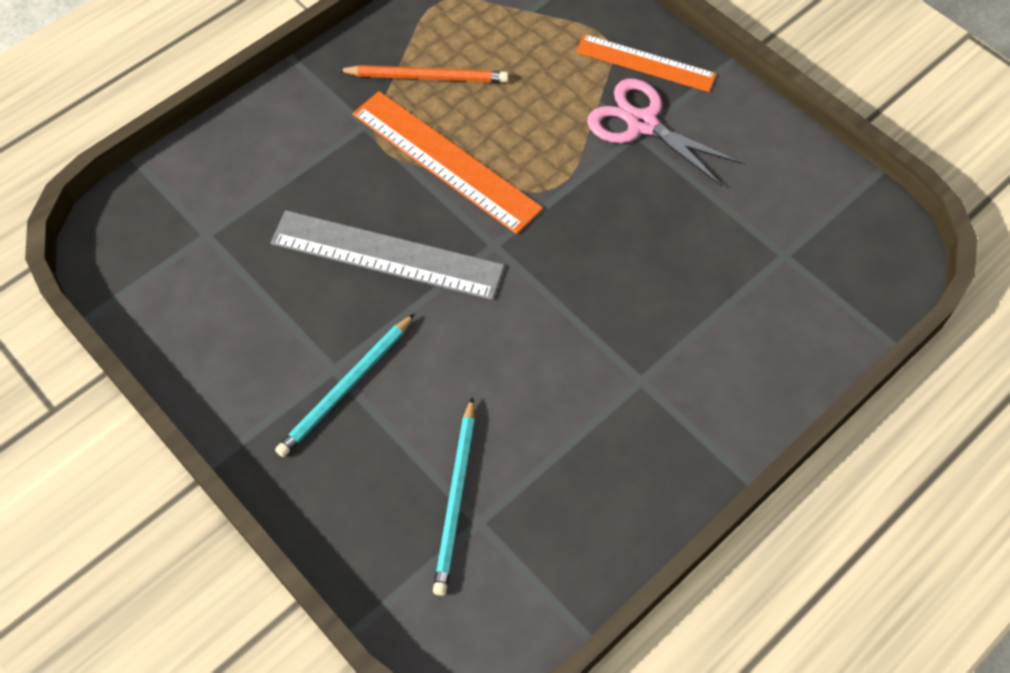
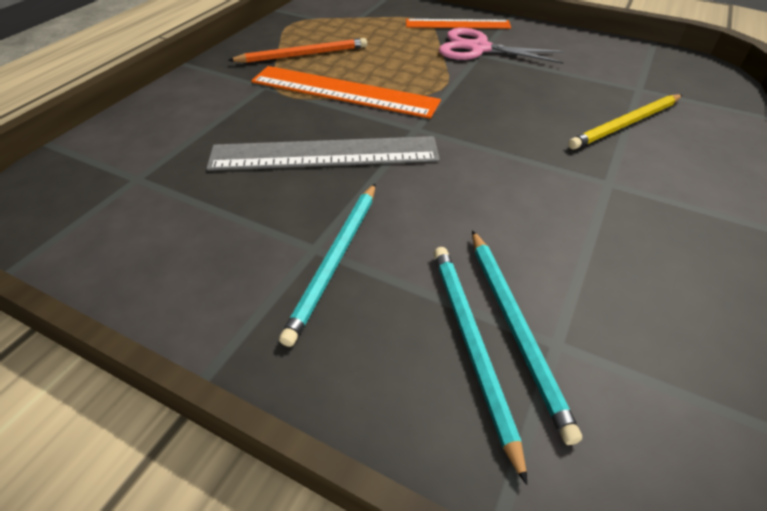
camera: 20 degrees left, 15 degrees down
none -> turquoise pencil [434,247,527,485]
none -> yellow pencil [568,94,682,149]

